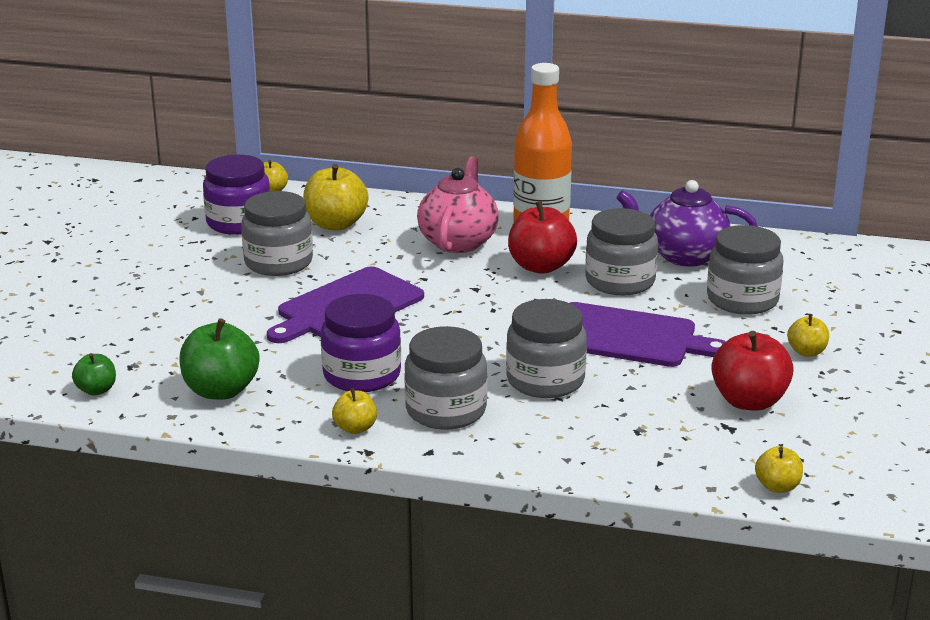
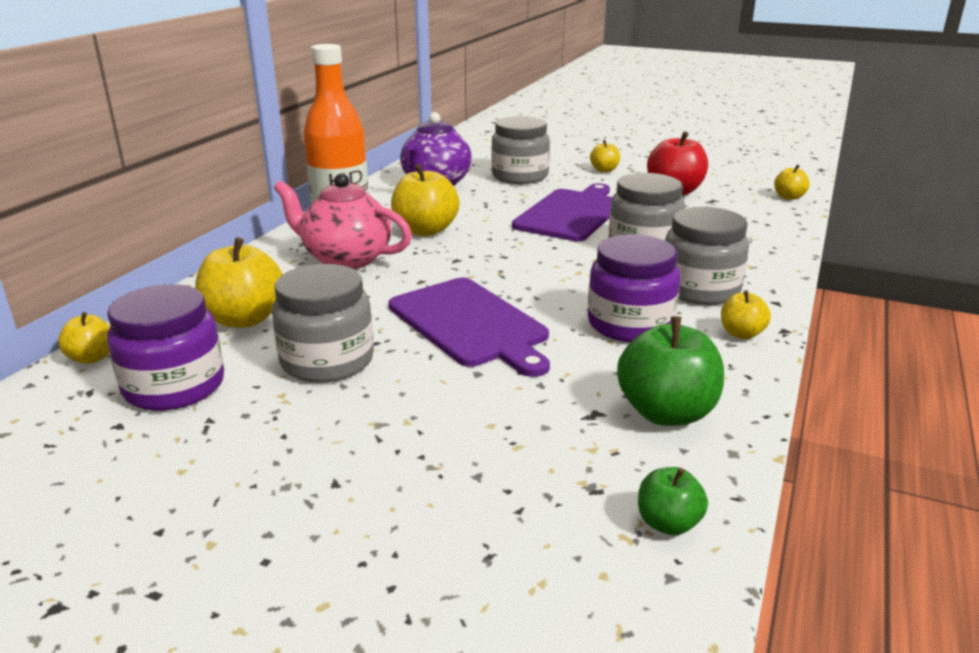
camera: 80 degrees left, 0 degrees up
red apple [508,201,577,274] -> yellow apple [391,164,459,236]
grey jar [585,208,658,295] -> none

